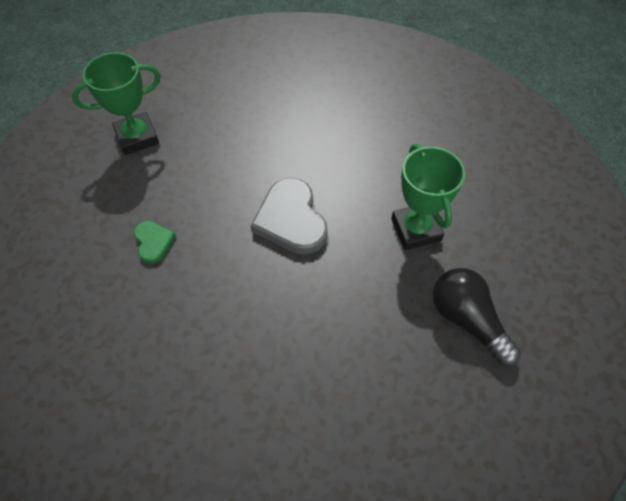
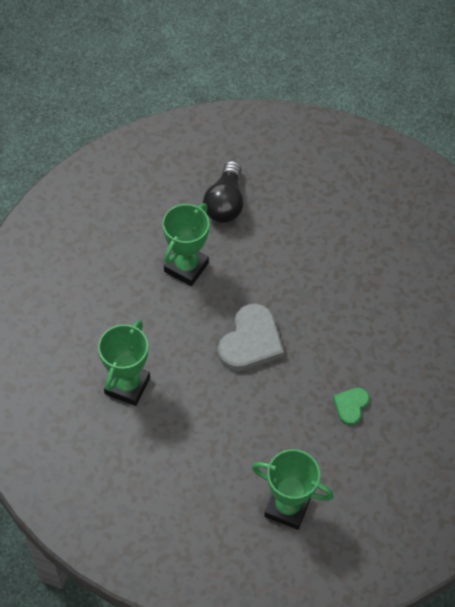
camera: 135 degrees left, 0 degrees up
none -> green trophy [98,320,150,406]

